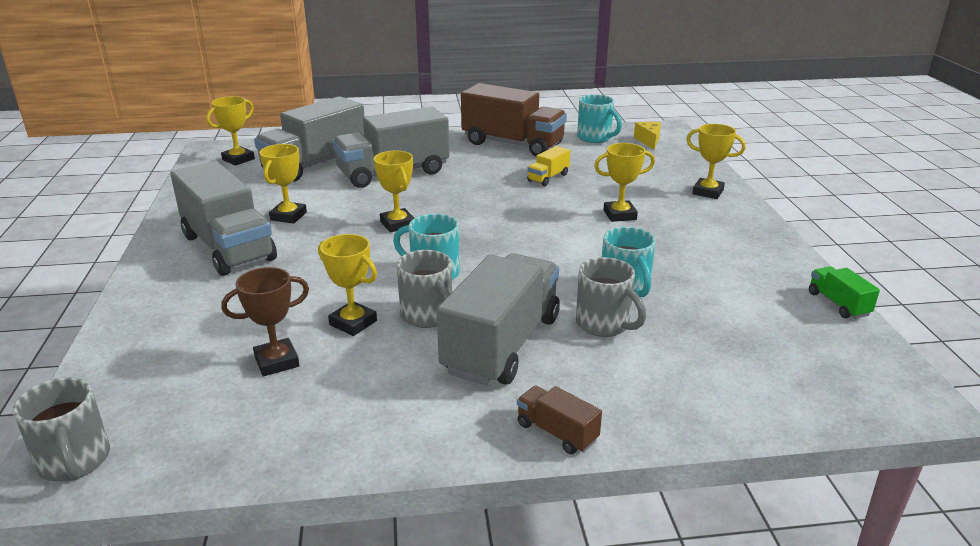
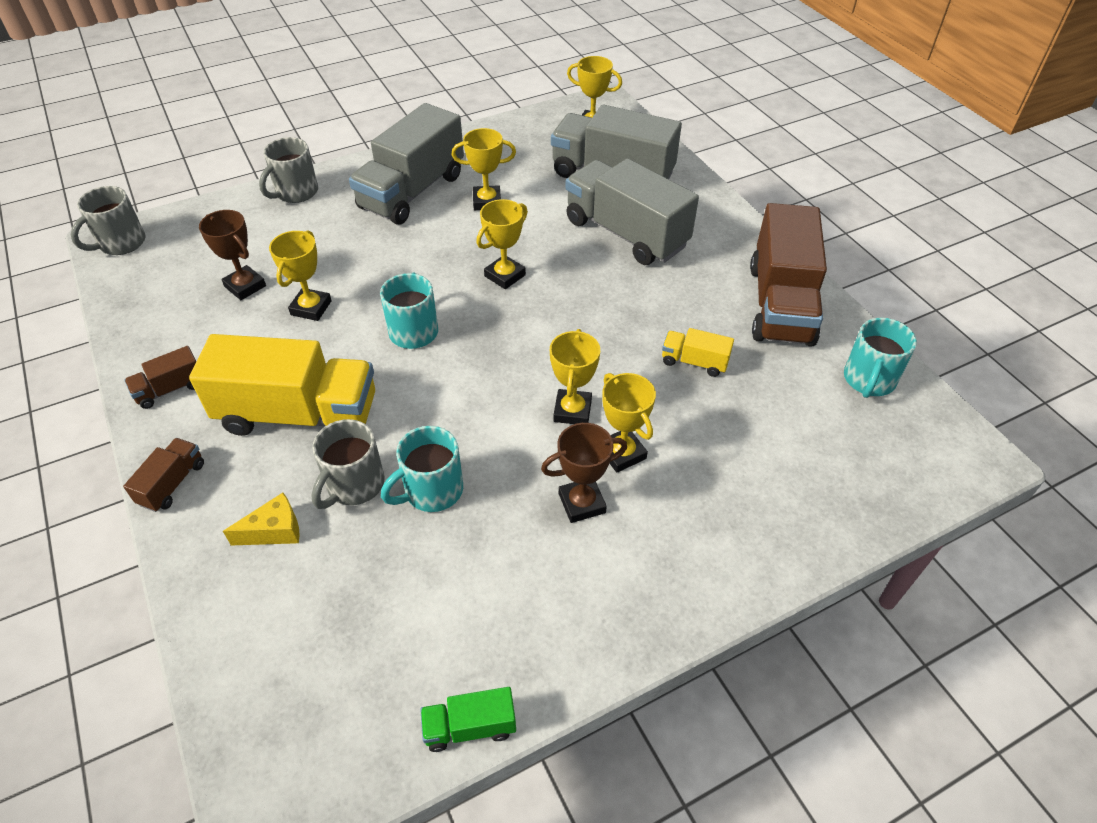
camera: 70 degrees right, 20 degrees up
grey mug [397,250,452,328] -> grey mug moved to [259,137,318,203]
grey truck [437,253,560,386] -> yellow truck [189,334,375,436]
yellow cheese [634,122,661,150] -> yellow cheese moved to [223,493,299,546]
yellow trophy [686,124,746,199] -> yellow trophy moved to [550,329,600,424]
green truck [809,266,880,319] -> green truck turned 150 degrees counterclockwise [420,687,516,752]
none -> brown truck [125,346,196,409]
none -> brown trophy [541,423,627,523]

